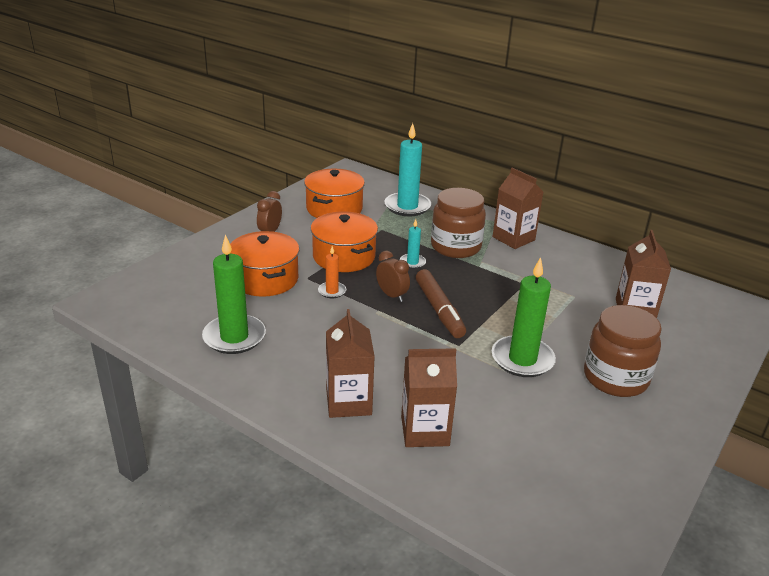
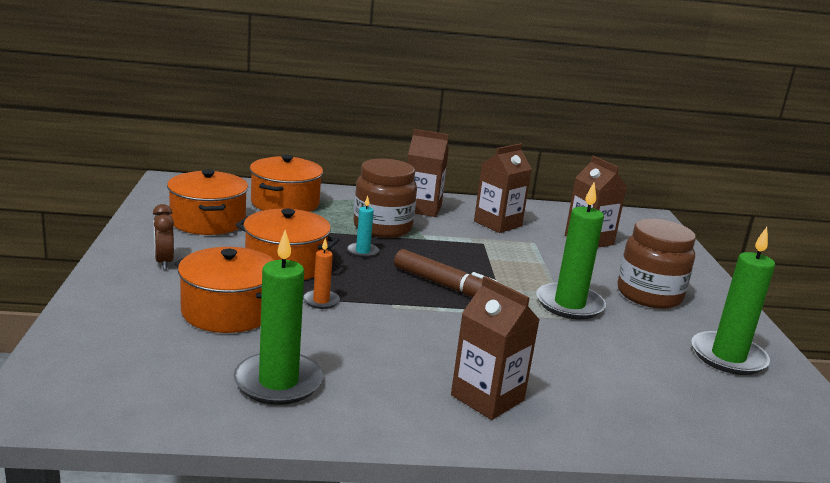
camera: 40 degrees left, 10 degrees down
brown clock [376,251,410,302] -> none
turquoise candle [384,123,431,216] -> orange pot [250,155,323,212]
brown carton [401,348,457,447] -> brown carton moved to [474,143,532,233]
none -> green candle [692,227,775,375]

